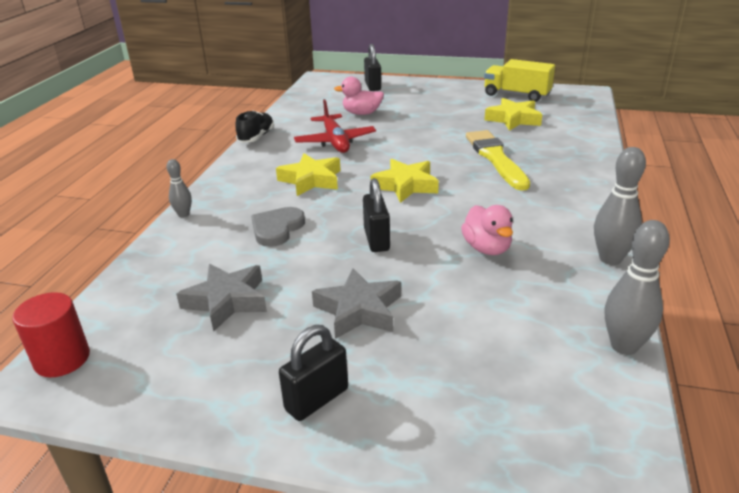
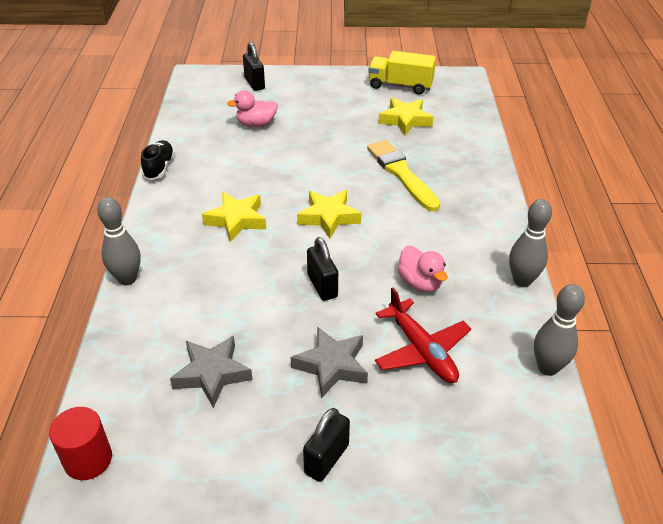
camera: 15 degrees left, 10 degrees up
grey bowling pin [167,159,192,218] -> grey bowling pin [97,197,141,285], size x1.72
grey heart [251,207,305,247] -> none
red plane [294,99,376,153] -> red plane moved to [375,288,471,383]

